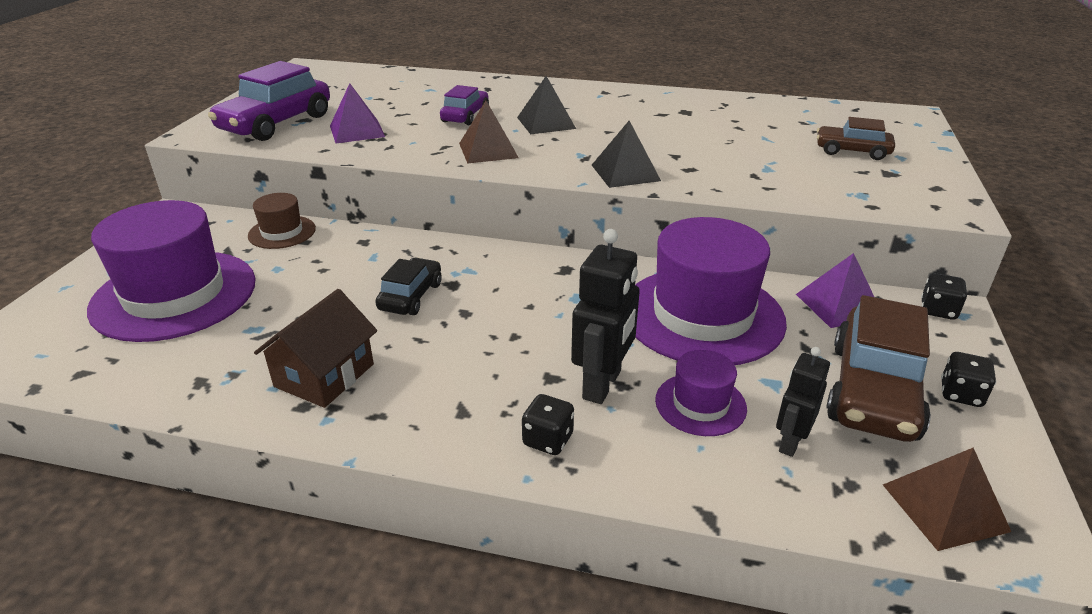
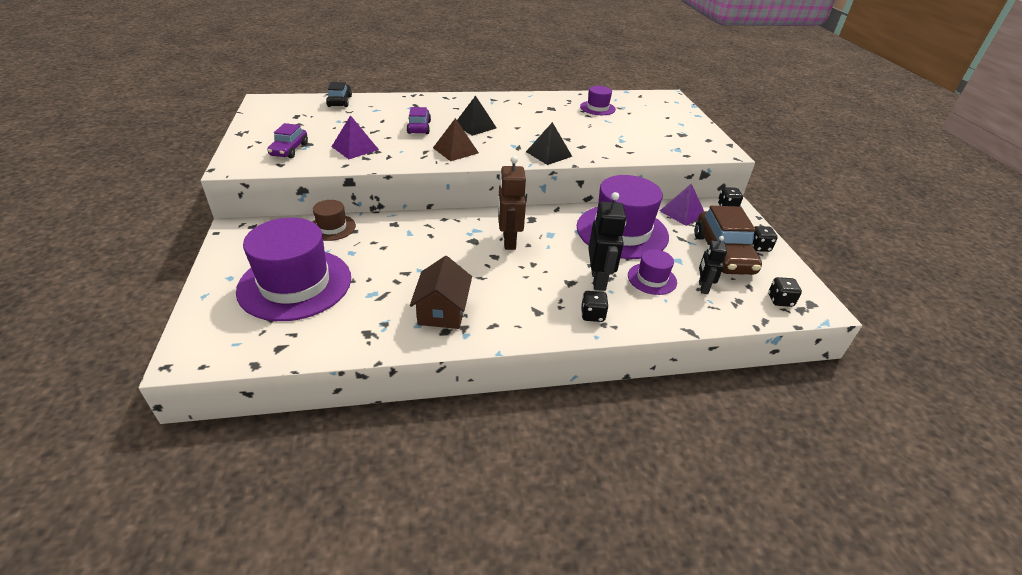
camera: 25 degrees left, 5 degrees up
purple car [208,61,330,141] -> purple car [267,123,308,158], size x0.57
black car [375,257,442,315] -> black car moved to [326,82,352,107]
brown car [817,117,895,160] -> none
brown pyramid [883,448,1011,551] -> black dice [768,277,802,307]
none -> brown robot [498,156,526,250]
none -> purple hat [580,86,616,115]

